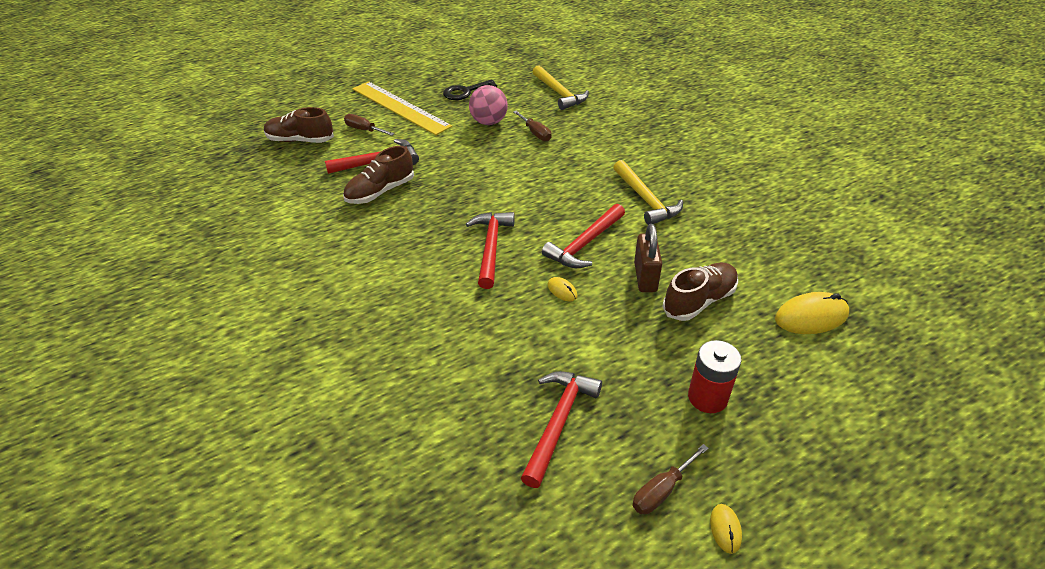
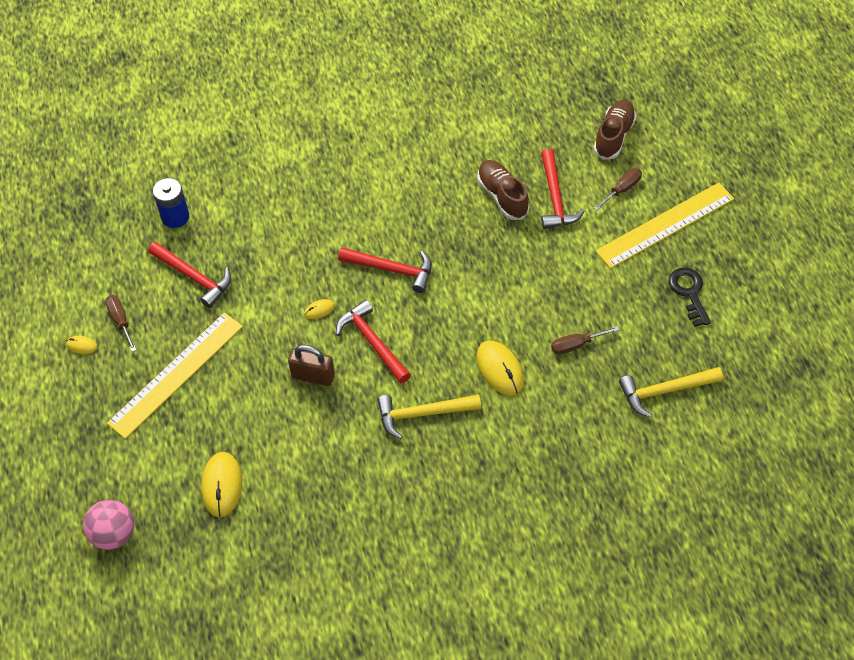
camera: 105 degrees right, 15 degrees up
pink ball [469,85,508,125] -> pink ball moved to [83,500,134,550]
brown shoe [662,262,738,321] -> none
red battery [688,340,741,413] -> yellow ruler [107,312,243,439]
none -> blue battery [153,178,189,228]
none -> yellow mouse [477,340,524,396]

